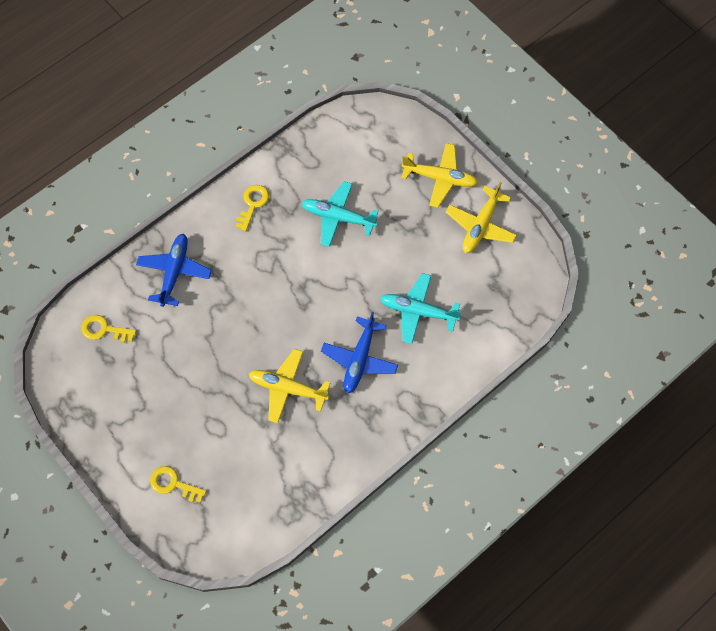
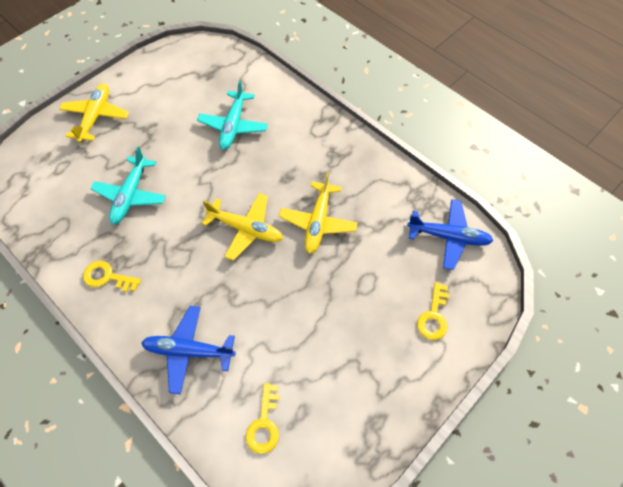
camera: 95 degrees left, 5 degrees down
blue plane [321,312,398,394] -> blue plane moved to [407,199,493,270]
yellow plane [446,182,517,253] -> yellow plane moved to [202,193,283,261]

